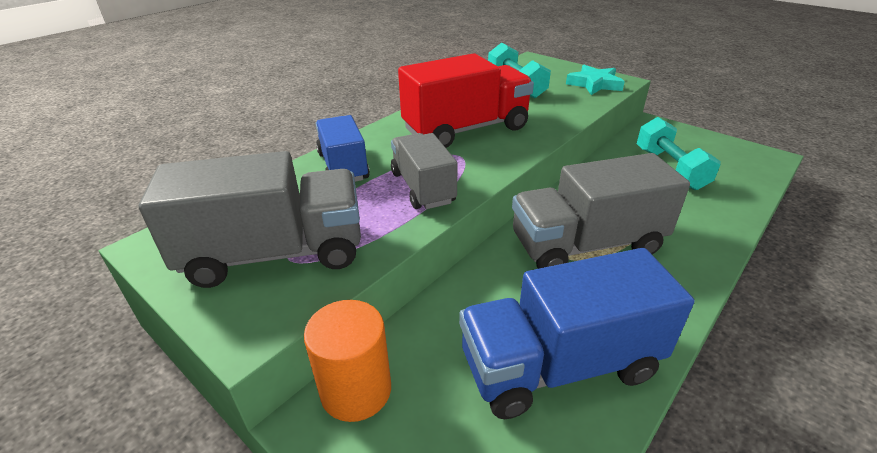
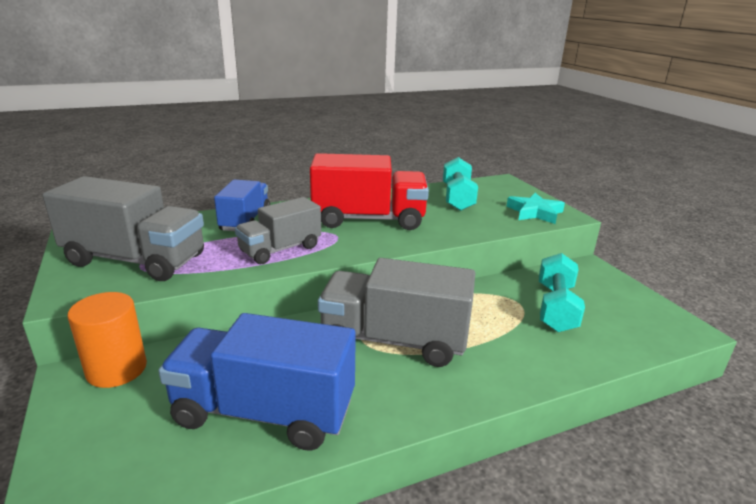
camera: 25 degrees right, 10 degrees down
grey truck [391,133,458,209] -> grey truck turned 135 degrees counterclockwise [235,197,321,264]

